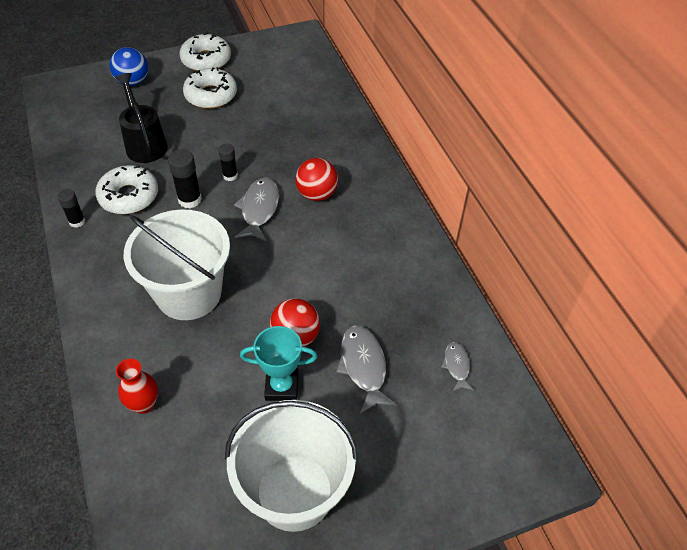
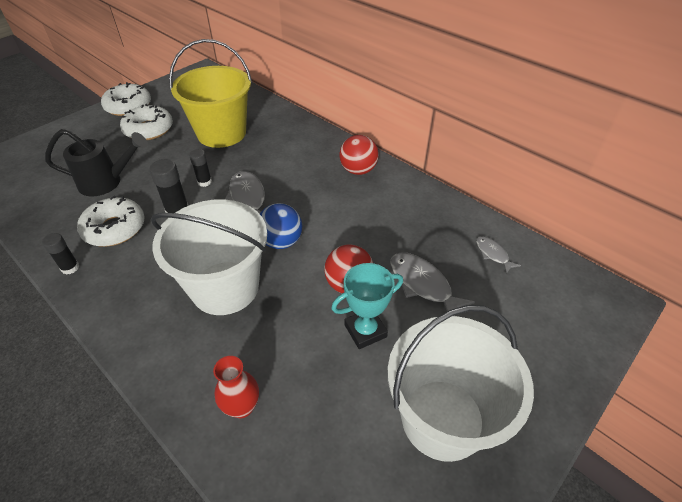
camera: 25 degrees left, 5 degrees down
blue ball [110,47,148,86] -> blue ball moved to [260,203,302,249]
black watering can [115,73,168,163] -> black watering can turned 135 degrees clockwise [45,129,148,196]
red ball [296,158,338,201] -> red ball moved to [339,135,379,175]
none -> yellow bucket [169,39,252,148]

